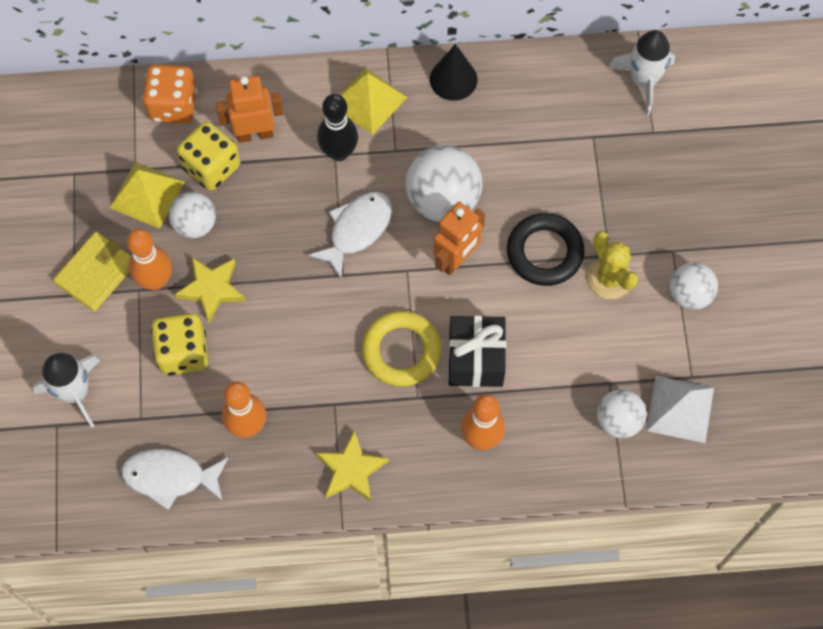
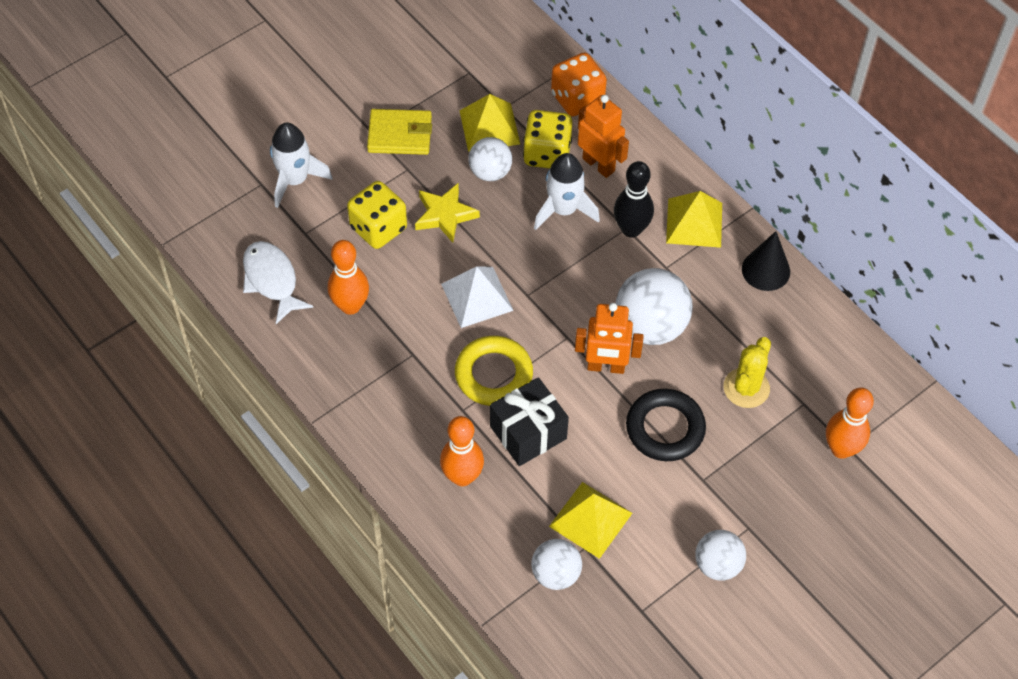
camera: 55 degrees right, 10 degrees down
orange bowling pin [127,229,172,290] -> orange bowling pin moved to [826,388,874,459]
white fish [308,192,392,278] -> none
yellow star [316,430,389,502] -> none
yellow cactus [587,231,638,299] -> yellow cactus moved to [724,337,771,408]
white rocket [608,30,675,115] -> white rocket moved to [534,153,600,230]
white pyramid [646,376,714,443] -> white pyramid moved to [441,266,514,328]
none -> yellow pyramid [549,482,632,559]

